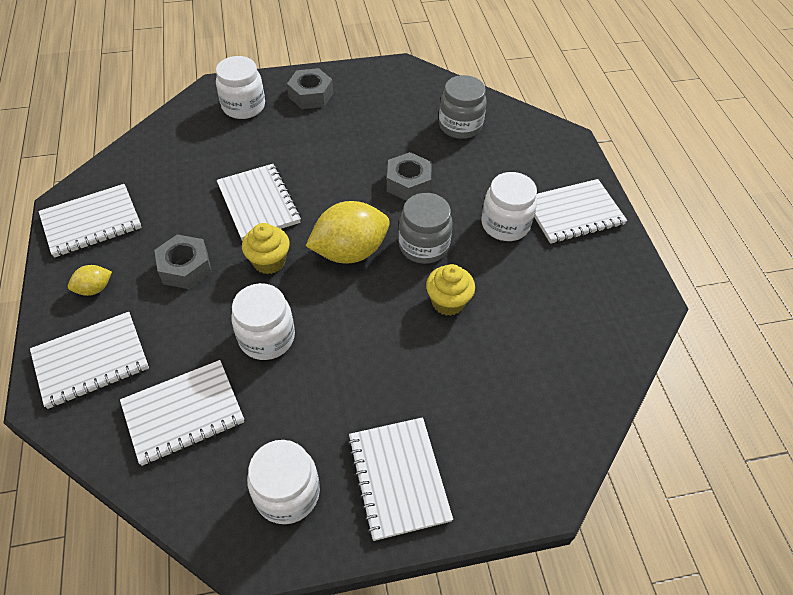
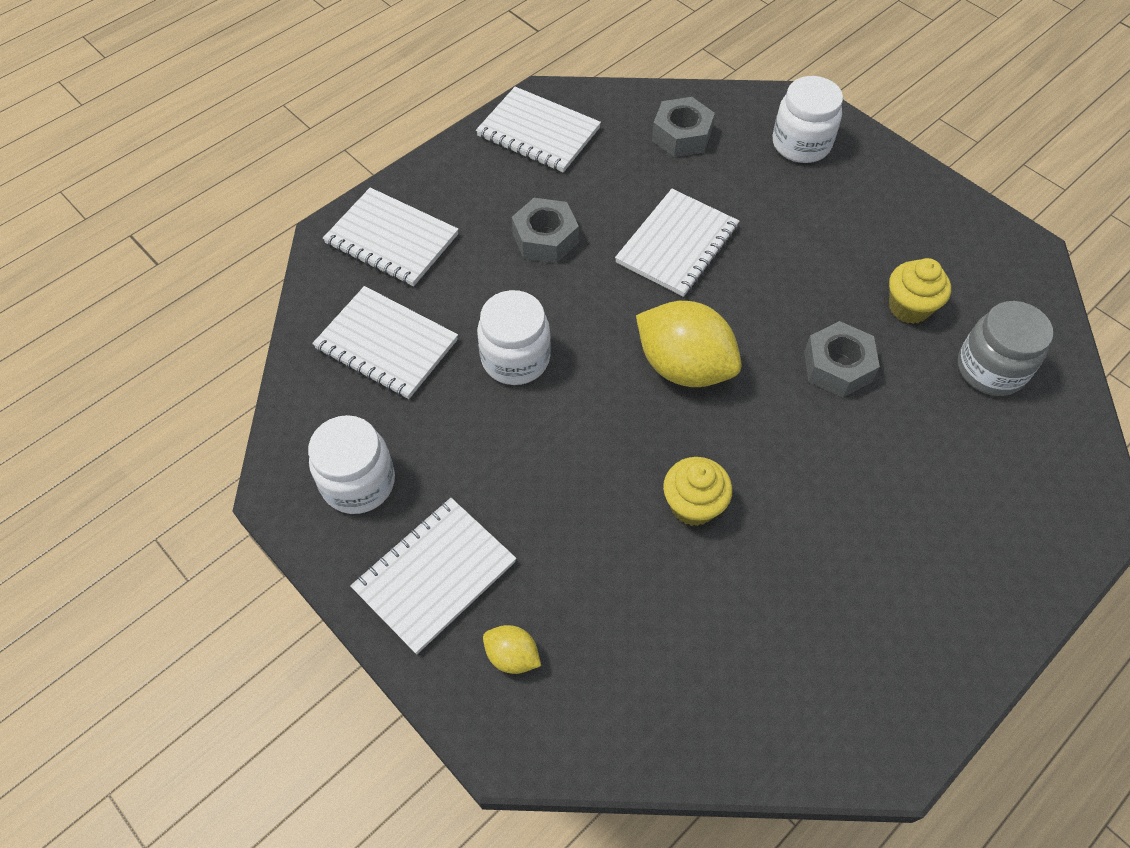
camera: 60 degrees right, 5 degrees up
yellow lemon [68,265,112,296] -> yellow lemon moved to [483,625,541,674]
yellow cupcake [242,223,290,274] -> yellow cupcake moved to [889,258,951,324]
grey nut [287,68,333,109] -> grey nut moved to [652,97,715,157]
grey jar [398,193,453,264] -> none
white jar [481,172,537,241] -> none
white notebook [534,179,627,244] -> none

